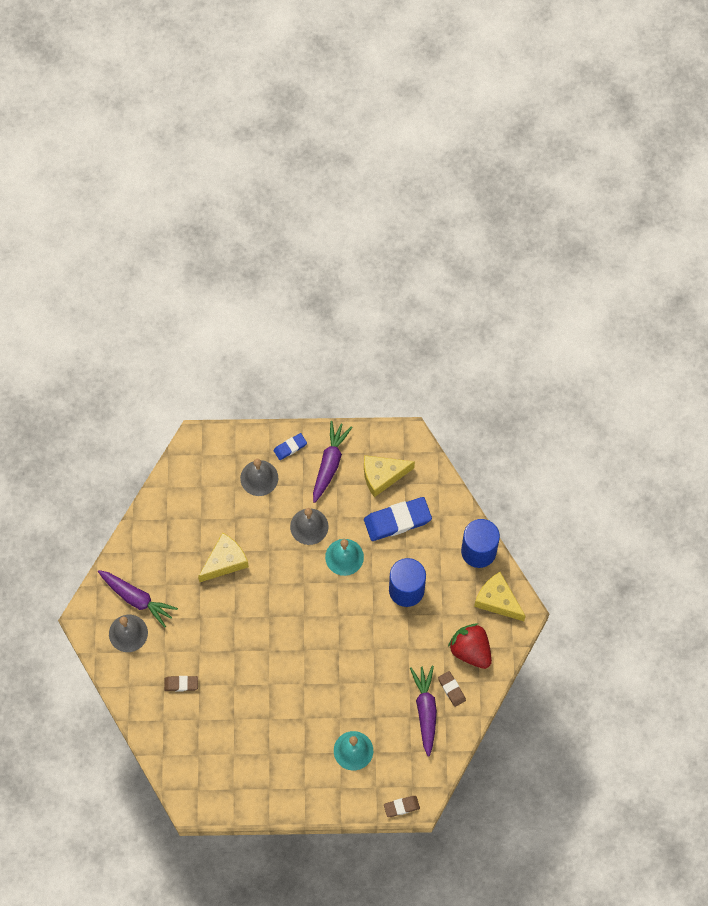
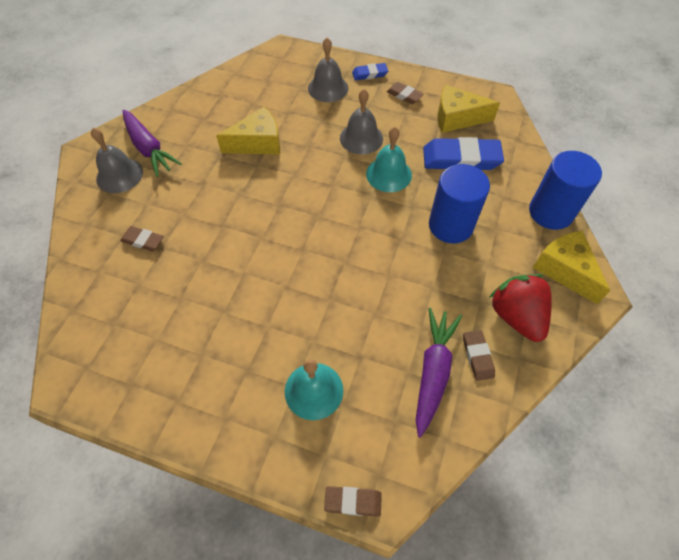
camera: 20 degrees right, 10 degrees down
purple carrot [313,421,353,503] -> brown eraser [387,82,424,104]

